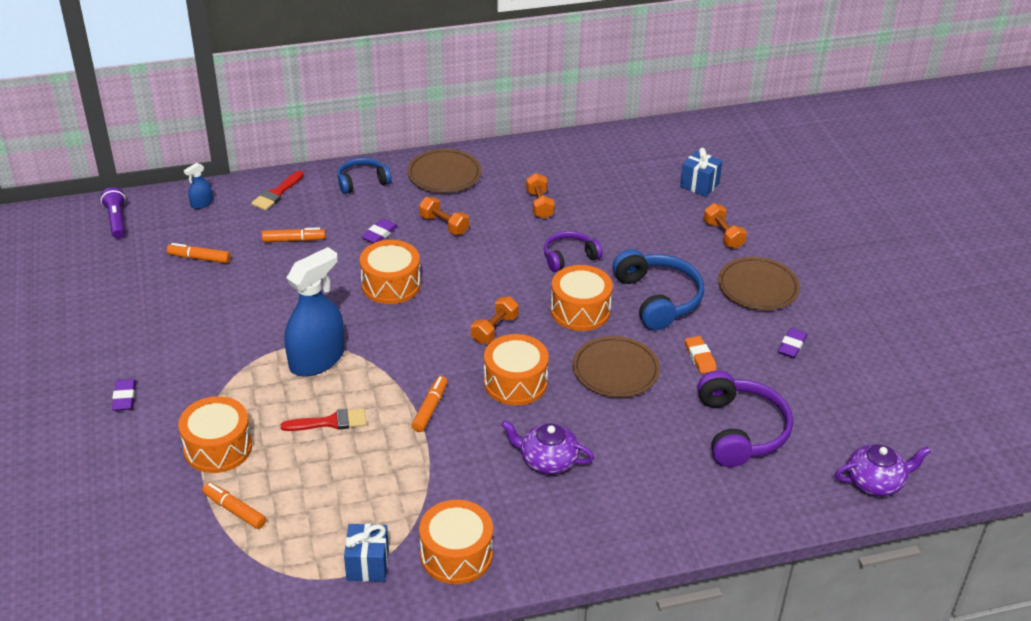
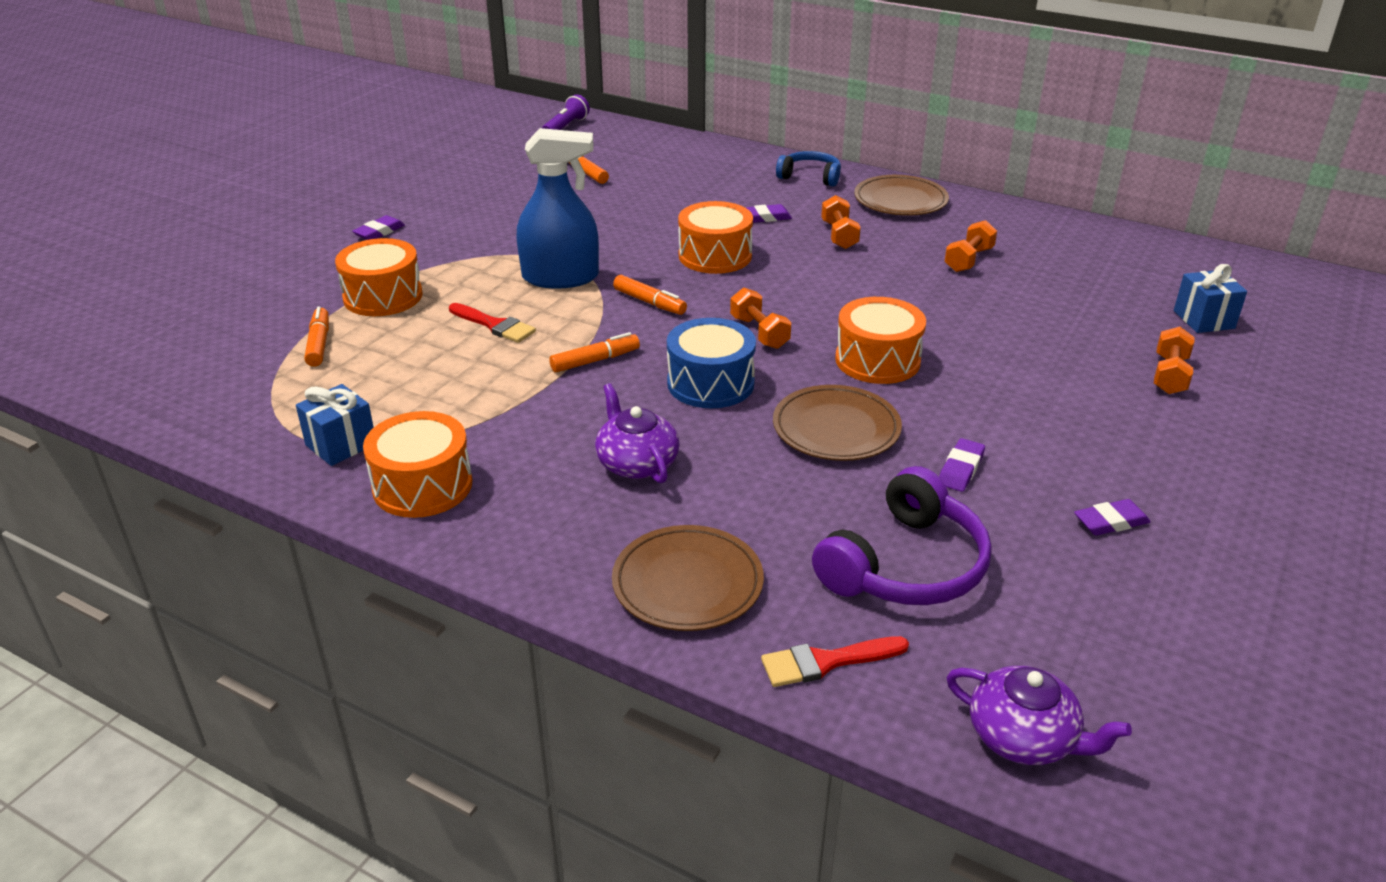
camera: 45 degrees right, 5 degrees down
blue spray bottle [184,163,213,209] -> none
red brush [251,171,304,210] -> red brush moved to [761,636,909,687]
orange marker [262,227,326,242] -> orange marker moved to [613,275,687,315]
orange dumbbell [471,296,519,344] -> orange dumbbell turned 75 degrees clockwise [730,288,791,349]
orange drum [484,334,549,405] -> blue drum [667,318,756,408]
purple headphones [544,231,603,272] -> none
blue headphones [612,249,704,330] -> none
orange eraser [685,336,717,374] -> purple eraser [939,438,985,492]
brown plate [718,257,800,310] -> brown plate moved to [612,525,764,631]

